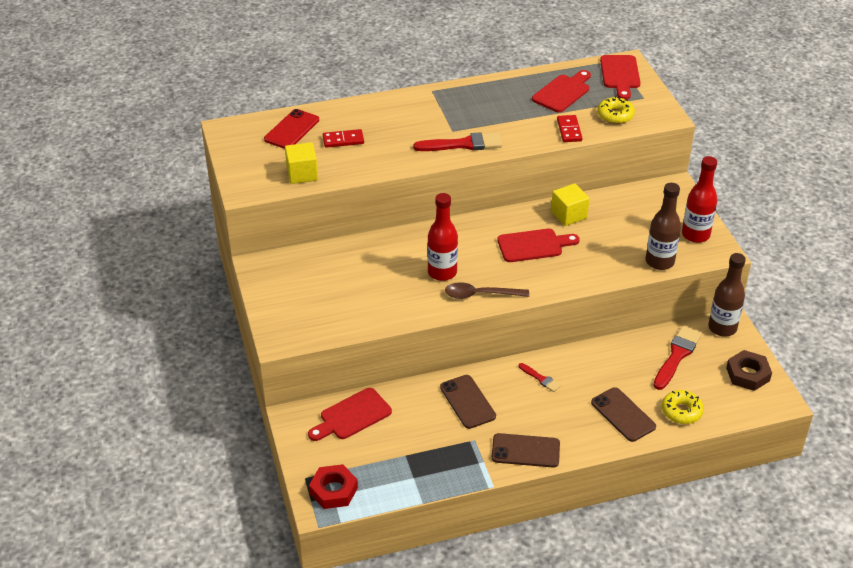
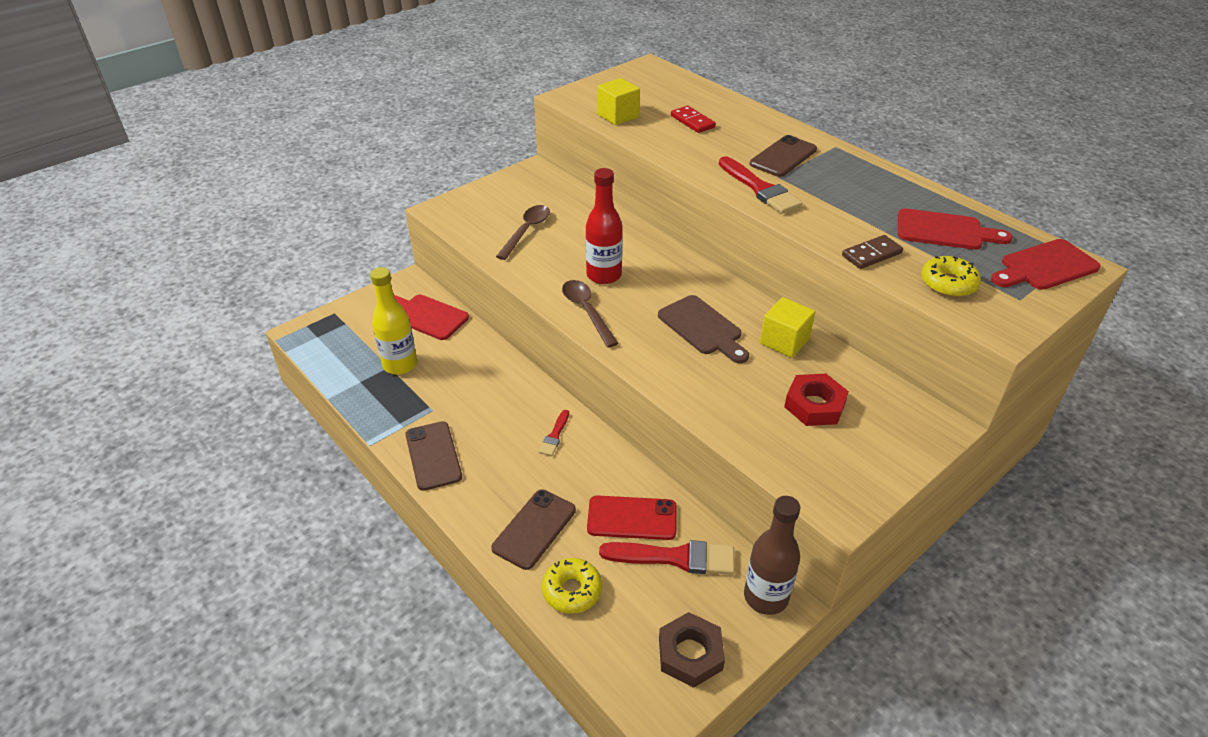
camera: 65 degrees right, 0 degrees up
red phone [264,109,319,149] -> red phone moved to [587,495,677,540]
red nut [309,464,358,509] -> red nut moved to [784,374,849,426]
brown phone [440,375,496,429] -> brown phone moved to [750,135,817,177]
red cutting board [497,229,580,262] -> brown cutting board [658,295,749,363]
red domino [557,115,582,142] -> brown domino [842,235,903,269]
brown bottle [646,183,681,270] -> none
red bottle [682,156,717,243] -> none
none -> yellow bottle [370,267,417,375]
none -> brown spoon [496,205,550,260]

